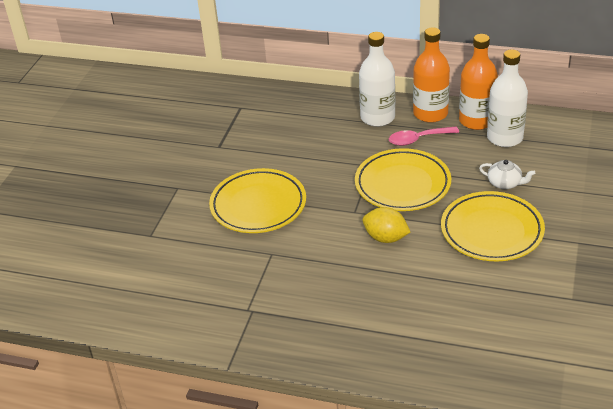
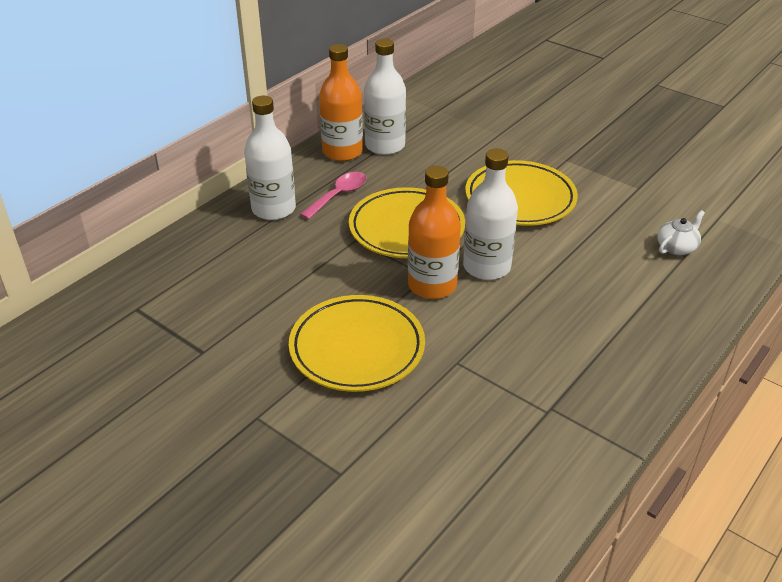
camera: 70 degrees left, 0 degrees up
yellow lemon [363,207,410,243] -> white bottle [463,149,518,280]
pink spoon [389,127,459,146] -> pink spoon turned 150 degrees counterclockwise [300,172,367,220]
orange bottle [413,27,450,123] -> orange bottle moved to [408,166,461,299]
white teapot [479,160,535,189] -> white teapot moved to [657,210,705,255]

